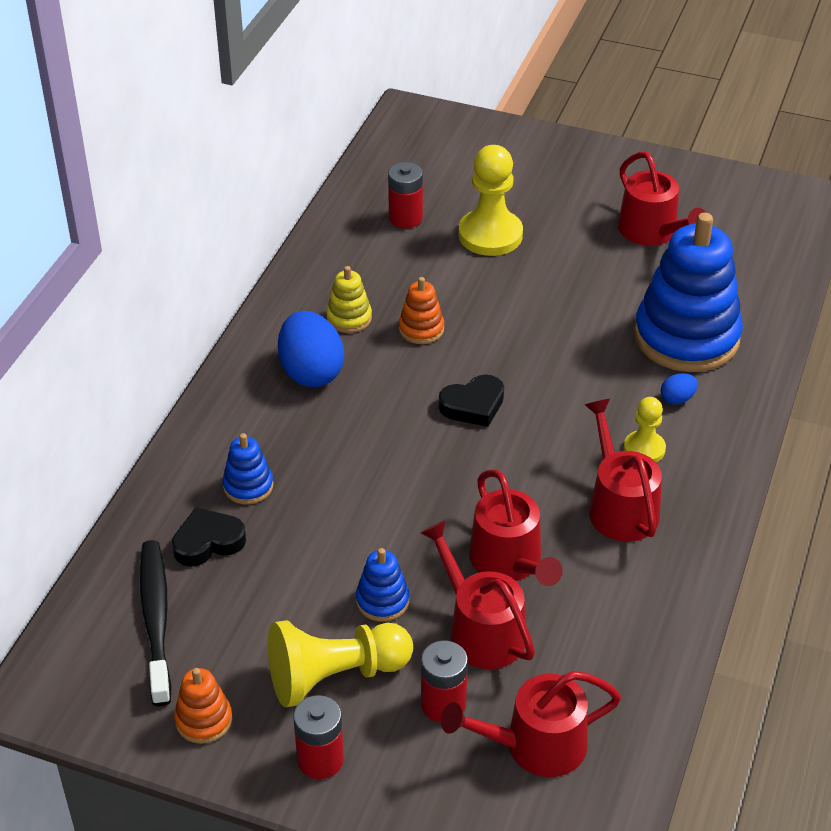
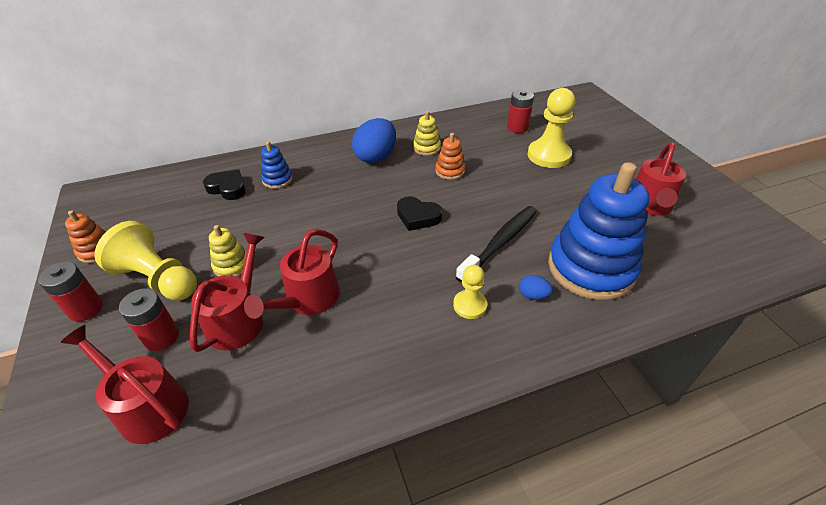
camera: 50 degrees right, 0 degrees up
black toothbrush [140,540,172,706] -> black toothbrush moved to [456,206,537,283]
blue stacking toy [356,548,409,622] -> yellow stacking toy [209,225,247,277]
red watering can [585,399,662,542] -> none

